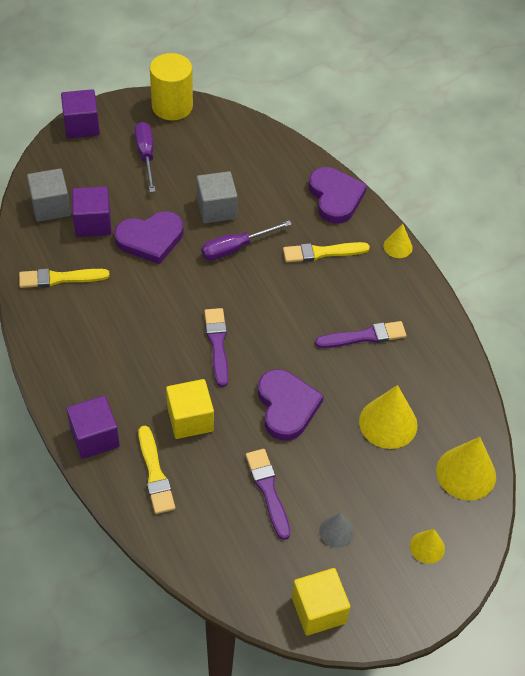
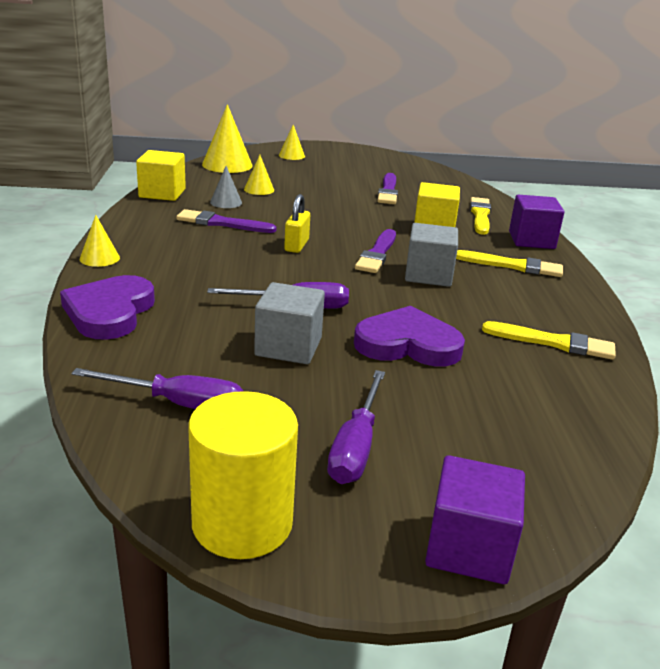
camera: 155 degrees left, 25 degrees down
grey cube [27,168,71,222] -> grey cube moved to [405,223,458,287]
purple cube [72,186,111,237] -> none
purple heart [258,369,324,441] -> none
yellow brush [283,242,370,263] -> yellow brush moved to [456,250,563,277]
yellow cube [292,568,351,636] -> yellow cube moved to [136,150,186,201]
grey cone [319,513,354,548] -> grey cone moved to [210,166,242,208]
yellow cone [359,385,418,449] -> yellow cone [244,155,274,195], size x0.56
none -> purple screwdriver [71,368,244,409]
none -> yellow padlock [284,194,310,253]

